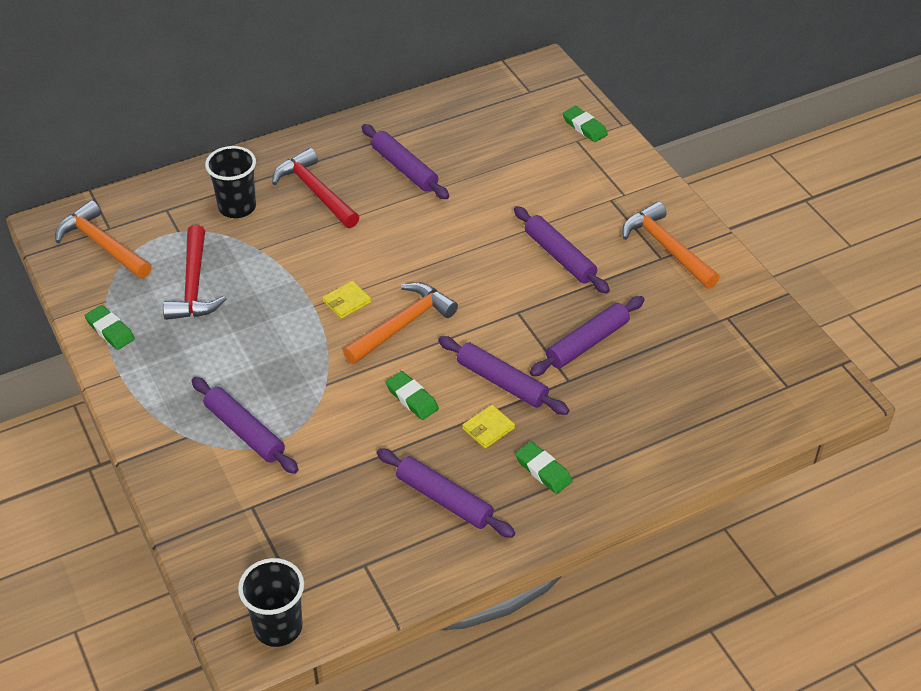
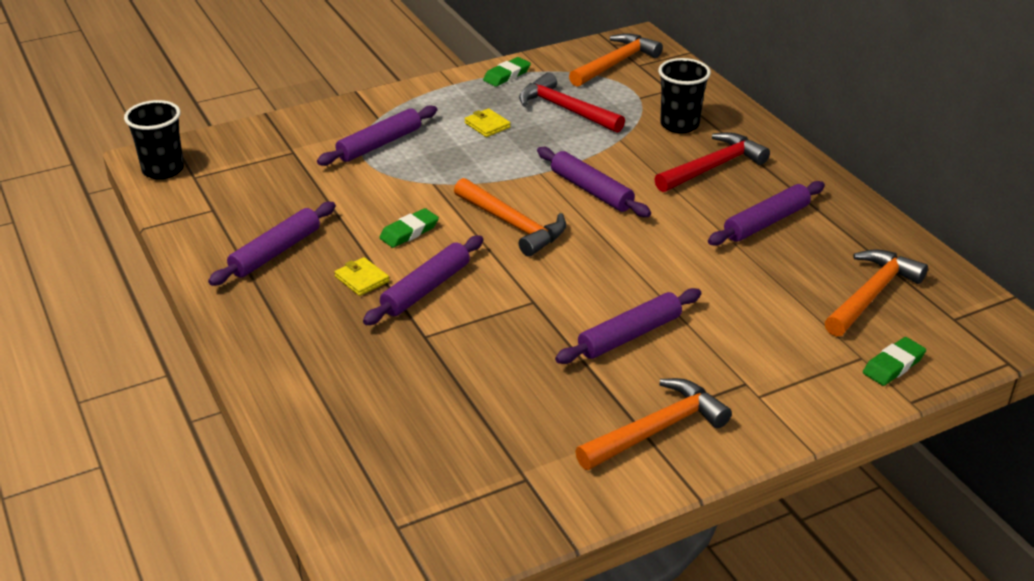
camera: 90 degrees right, 10 degrees down
red hammer [163,225,226,320] -> red hammer turned 45 degrees clockwise [519,72,625,133]
yellow wallet [322,281,371,319] -> yellow wallet moved to [465,108,511,137]
green eraser [515,442,573,494] -> none
purple rolling pin [530,296,645,376] -> purple rolling pin moved to [537,147,651,217]
none -> orange hammer [824,249,928,337]

